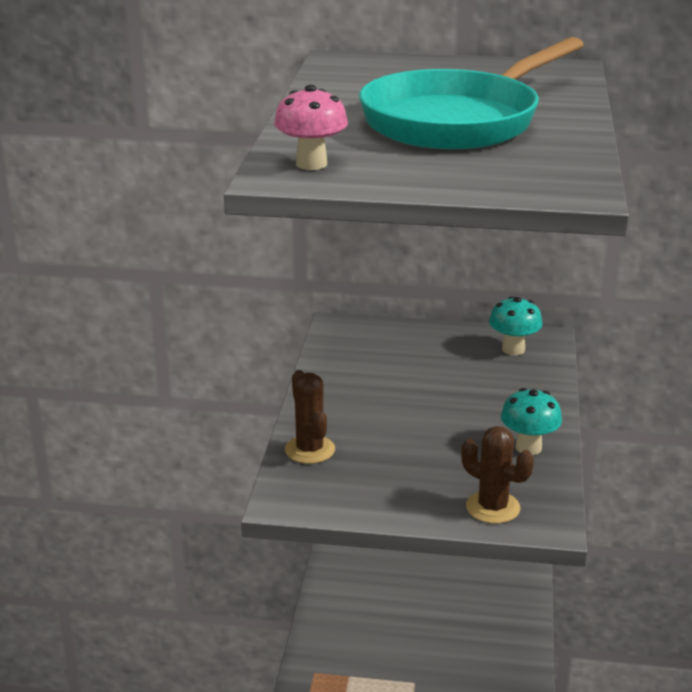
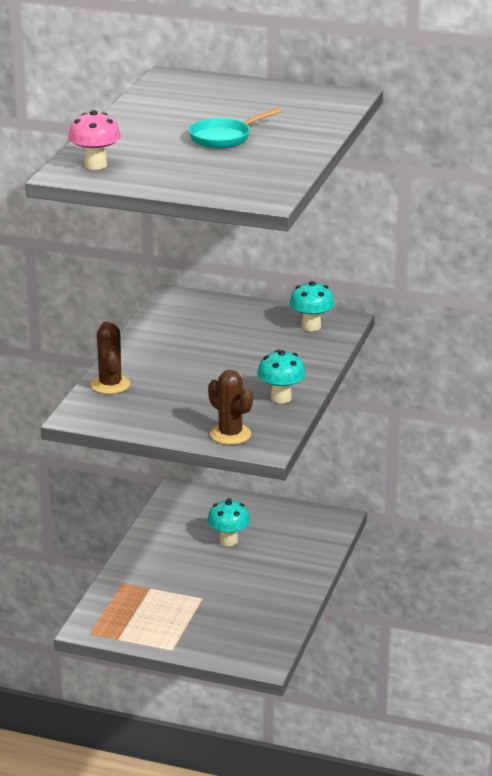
camera: 10 degrees right, 0 degrees up
turquoise pan [359,37,584,149] -> turquoise pan [189,108,282,148], size x0.46
none -> turquoise mushroom [207,498,250,546]

